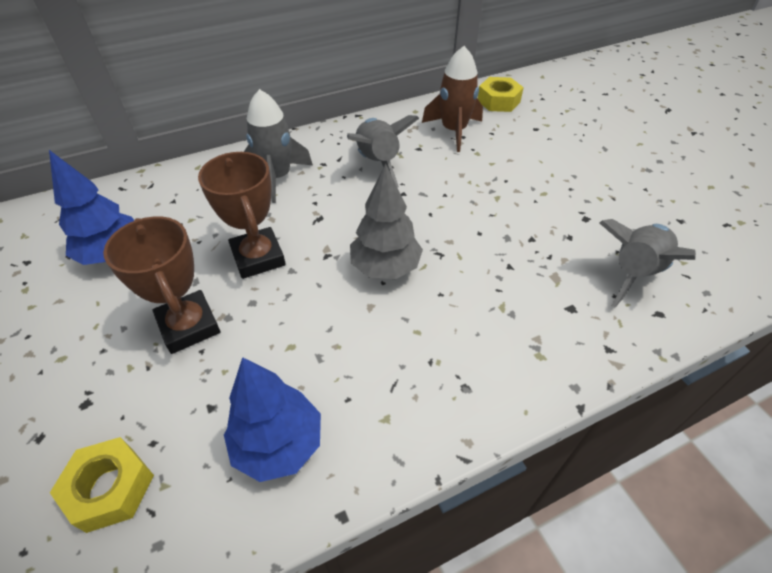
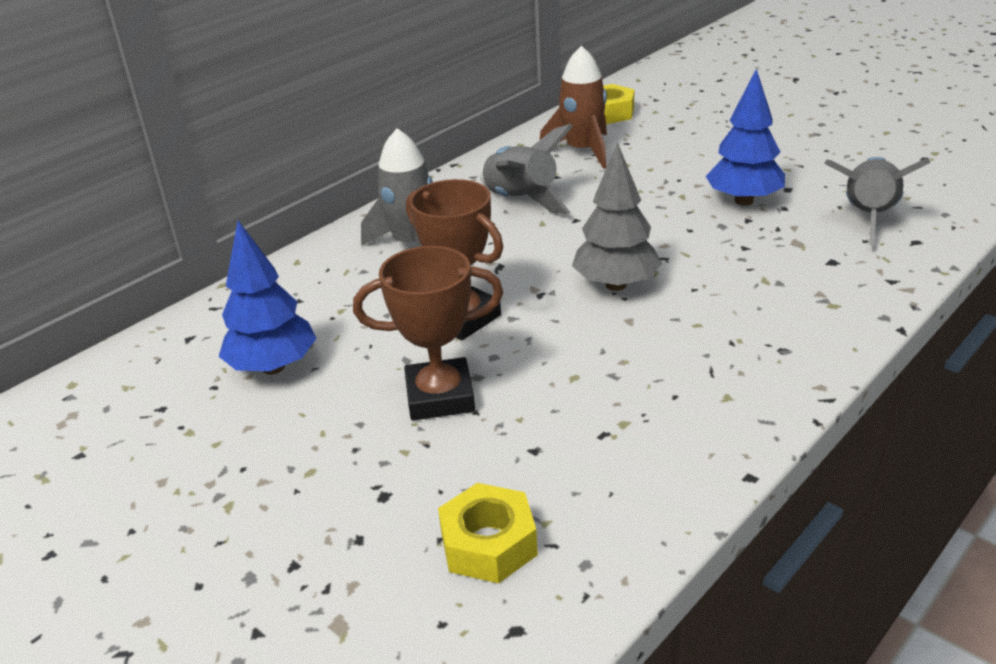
camera: 20 degrees left, 15 degrees down
brown trophy [103,216,220,354] -> brown trophy turned 45 degrees counterclockwise [353,246,503,420]
blue tree [224,357,321,482] -> blue tree moved to [706,69,785,206]

